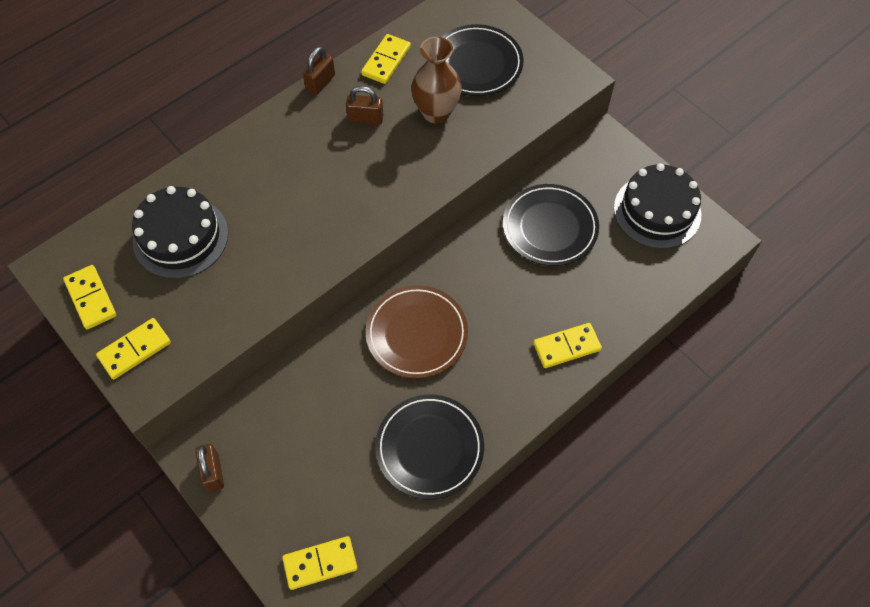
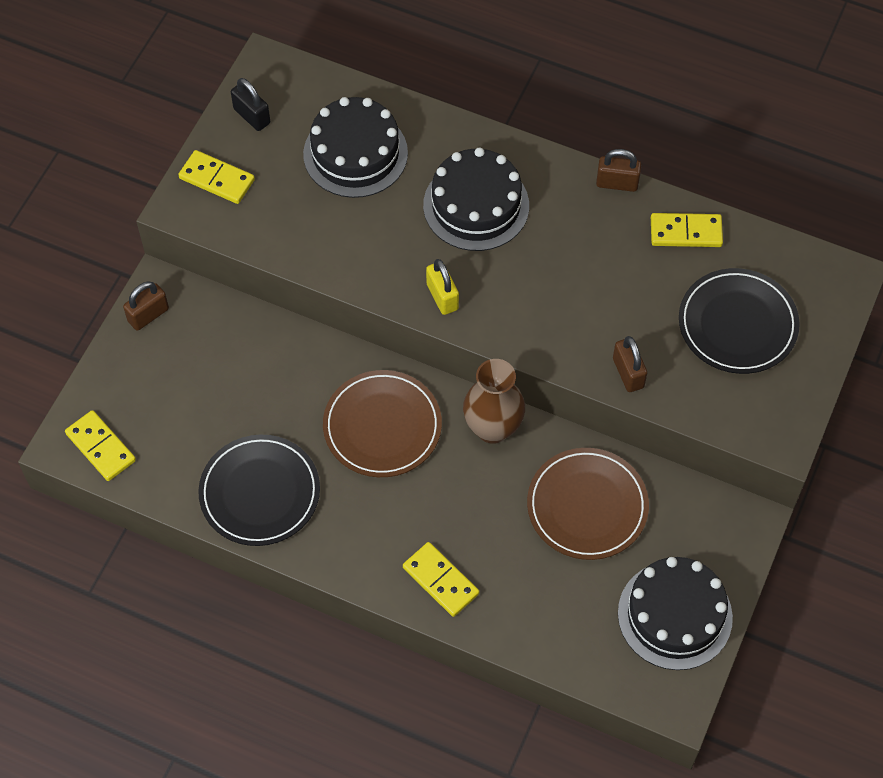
camera: 65 degrees right, 0 degrees up
yellow domino [63,265,116,330] -> black padlock [231,78,270,131]
brown padlock [346,86,383,125] -> brown padlock moved to [613,336,647,392]
brown vase [411,37,462,123] -> brown vase moved to [463,359,525,444]
black plate [503,184,599,266] -> brown plate [527,448,649,560]
none -> black cake [423,147,529,251]
none -> yellow padlock [426,259,459,315]

